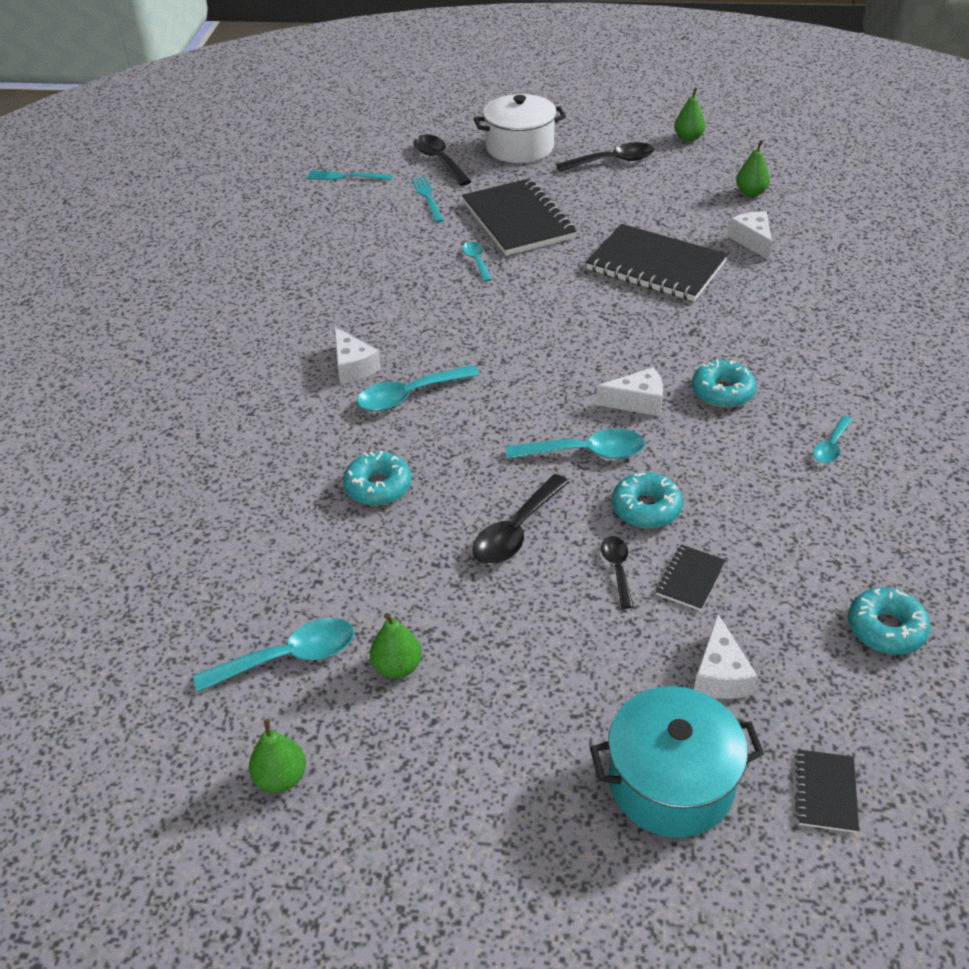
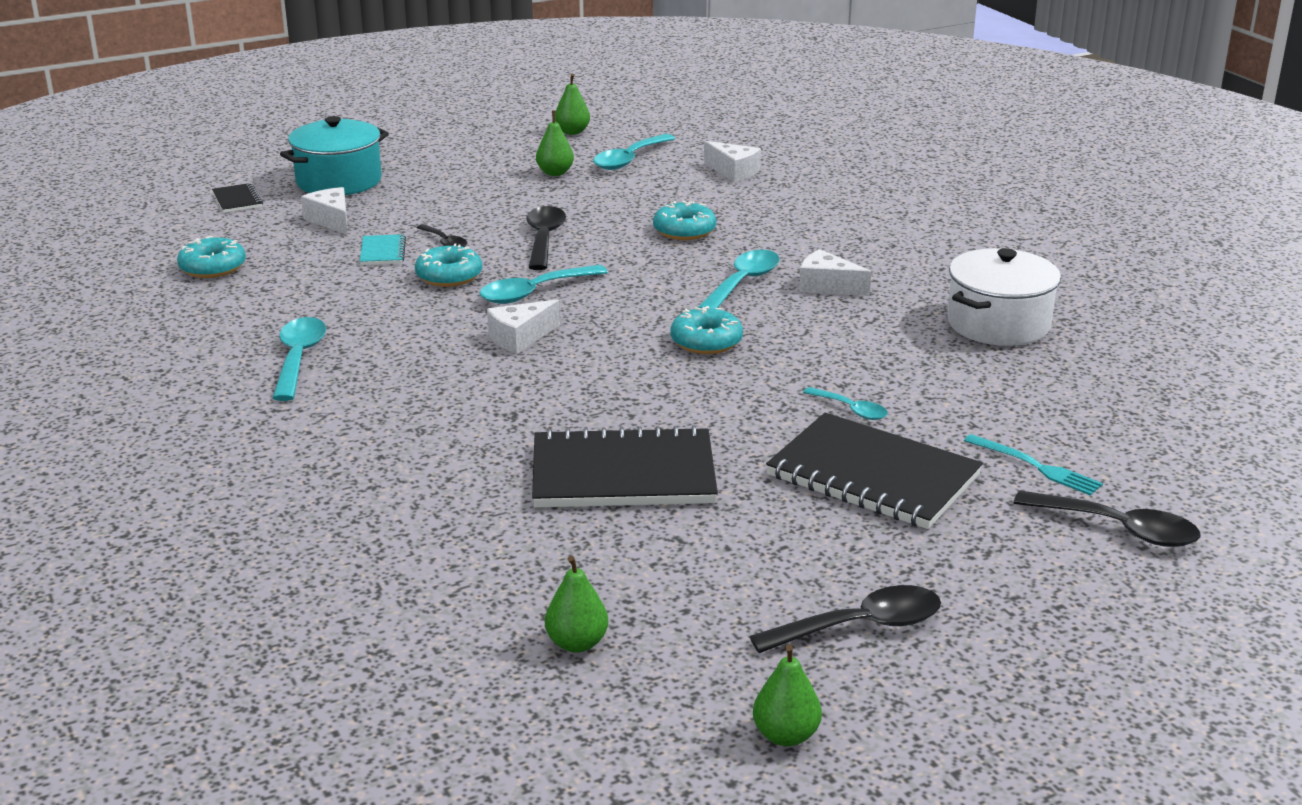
camera: 145 degrees right, 15 degrees down
turquoise fork [307,170,393,180] -> none
white pot [474,94,566,163] -> white pot moved to [947,248,1061,346]
black spoon [556,142,654,172] -> black spoon turned 150 degrees counterclockwise [749,585,941,653]
black notebook [656,544,726,611] -> turquoise notebook [360,234,406,265]
turquoise donut [692,359,756,408] -> turquoise donut moved to [671,306,743,354]
white cheese [728,211,772,260] -> white cheese moved to [704,141,761,182]
turquoise spoon [813,416,853,463] -> turquoise spoon [273,317,326,401], size x1.70

